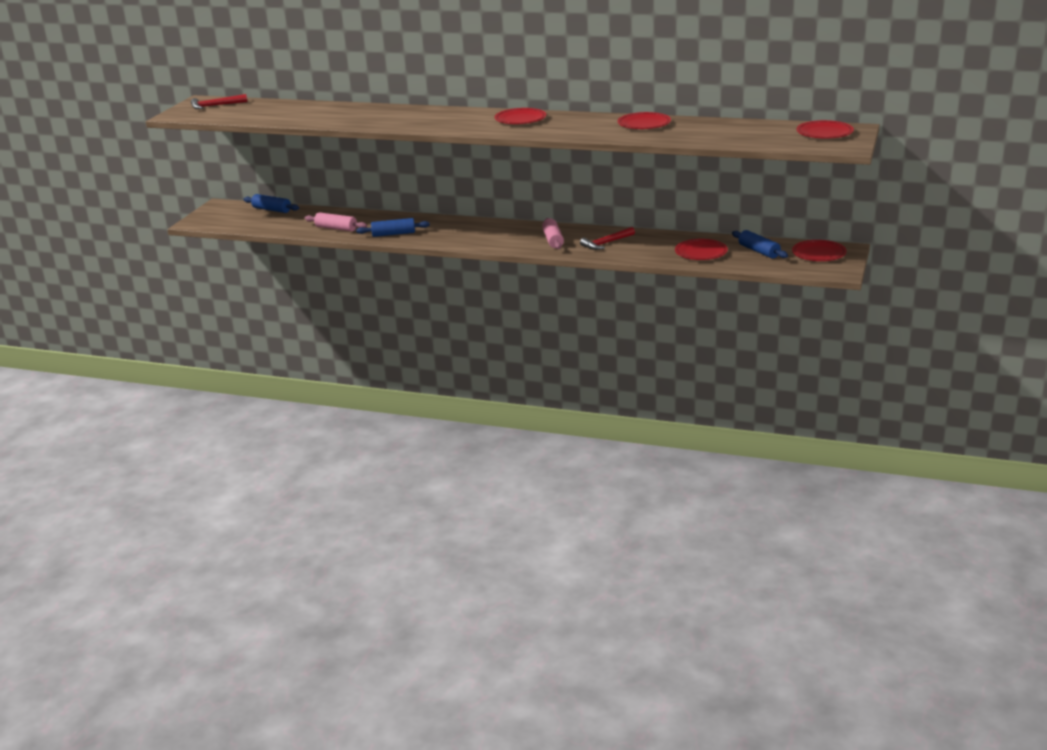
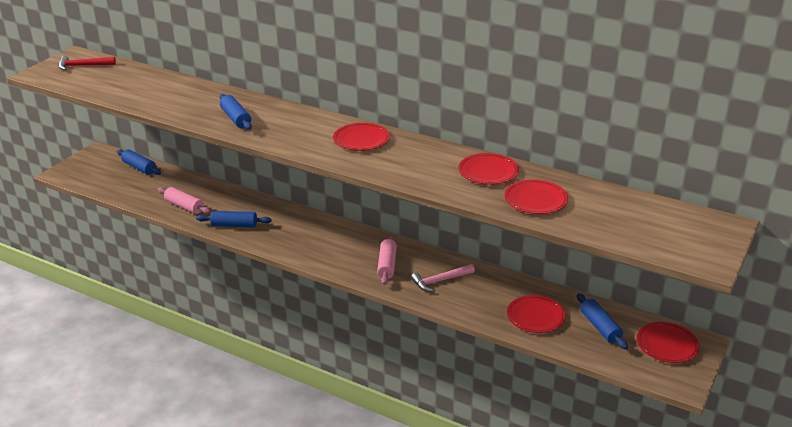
camera: 10 degrees right, 5 degrees up
red hammer [580,227,635,250] -> pink hammer [411,264,475,292]
red plate [797,120,854,138] -> red plate moved to [504,179,568,214]
none -> blue rolling pin [220,94,252,130]

